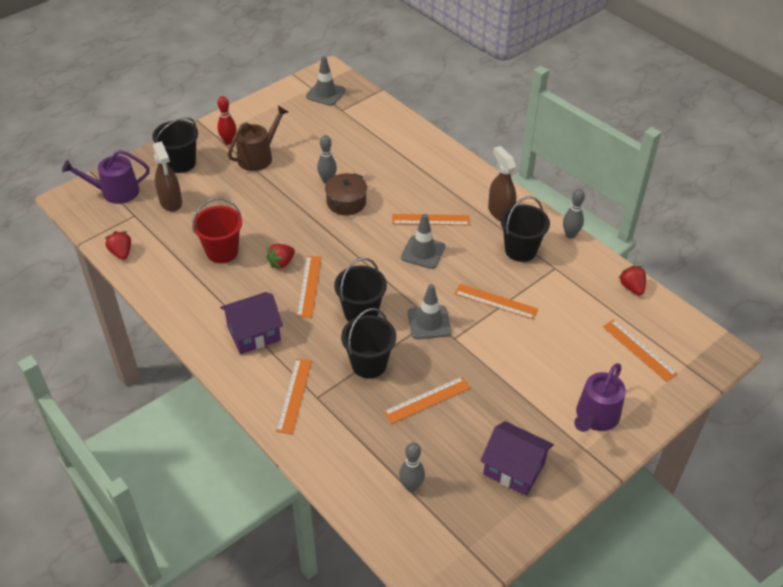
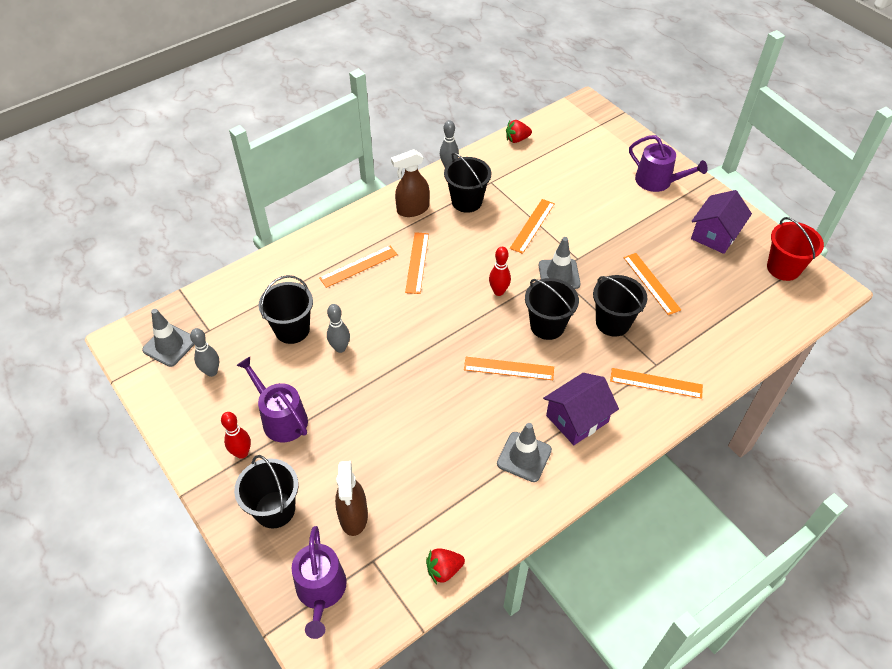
camera: 85 degrees left, 5 degrees up
brown spray bottle [153,141,182,212] -> brown spray bottle turned 105 degrees clockwise [335,461,368,536]
red bucket [192,198,242,263] -> red bucket moved to [767,217,824,281]
purple house [220,292,283,354] -> purple house turned 75 degrees clockwise [543,373,619,445]
brown watering can [228,106,288,171] -> purple watering can [236,357,308,442]
red strawberry [266,244,295,269] -> none
brown pot [325,173,367,215] -> none
grey bowling pin [399,442,425,492] -> grey bowling pin moved to [190,328,219,377]
grey traffic cone [401,214,445,269] -> grey traffic cone moved to [497,423,552,482]
orange ruler [603,319,678,382] -> orange ruler moved to [319,246,398,288]
none -> black bucket [259,275,313,344]
none -> red bowling pin [489,247,511,296]

